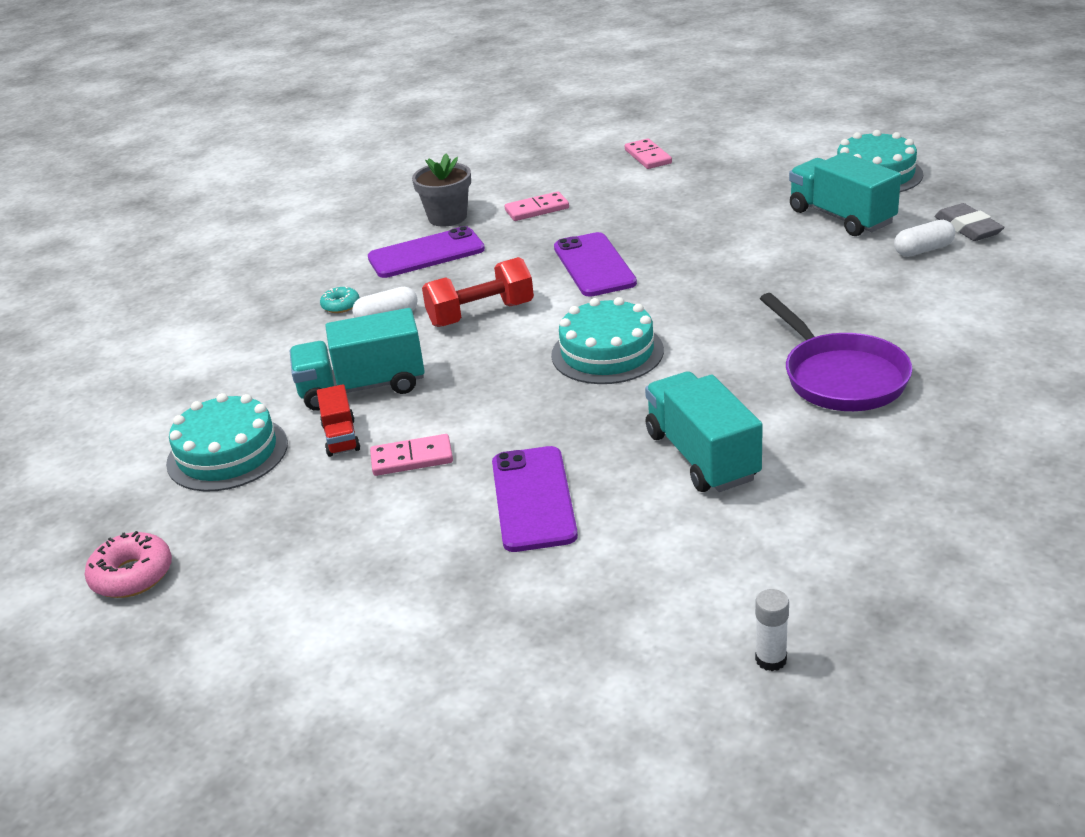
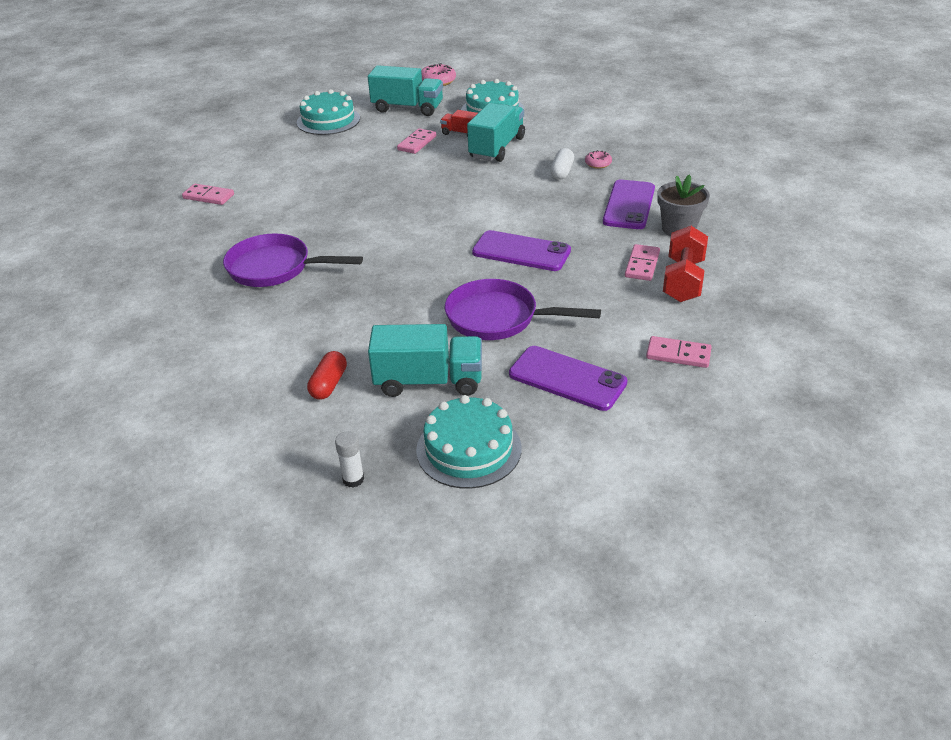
camera: 125 degrees right, 5 degrees up
turquoise donut [320,287,359,313] -> pink donut [585,150,612,169]
red dumbbell [422,257,534,327] -> red dumbbell moved to [663,226,708,302]
purple phone [492,446,578,552] -> purple phone moved to [509,346,628,411]
turquoise cake [551,297,664,384] -> turquoise cake moved to [297,89,360,135]
turquoise truck [645,371,763,492] -> turquoise truck moved to [368,65,443,116]
white glue stick [755,589,789,671] -> white glue stick moved to [335,431,364,487]
white capsule [894,220,955,257] -> red capsule [307,351,347,400]
grey eraser [935,203,1005,241] -> none
none -> pink domino [182,184,234,205]
none -> purple pan [445,279,601,340]

